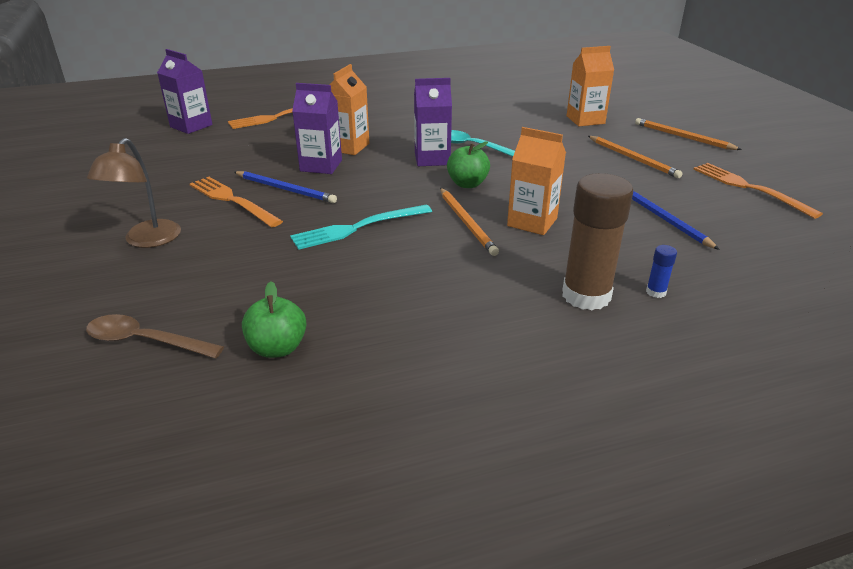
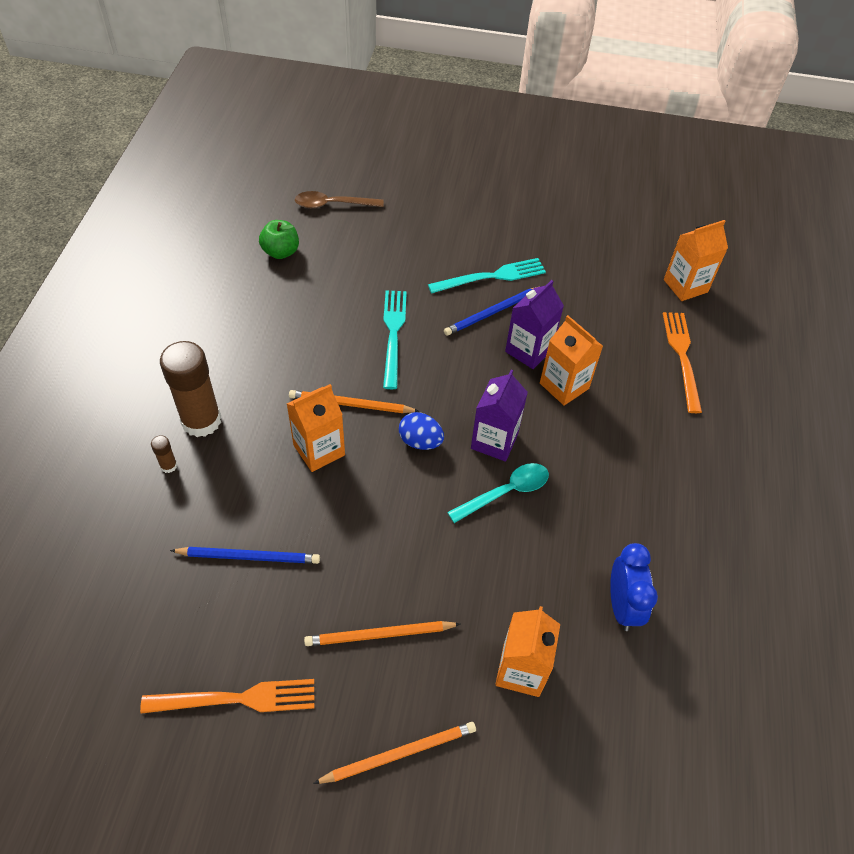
camera: 115 degrees right, 20 degrees up
brown spoon [86,314,224,358] -> brown spoon turned 135 degrees counterclockwise [295,191,384,208]
brown lamp [87,138,181,248] -> none
purple carton [157,49,212,134] -> orange carton [664,220,728,301]
orange fork [190,177,283,227] -> turquoise fork [428,258,546,293]
green apple [447,141,490,188] -> blue egg [399,412,444,450]
blue glue stick [646,245,677,298] -> brown glue stick [151,435,177,473]
none -> blue clock [610,543,658,631]

